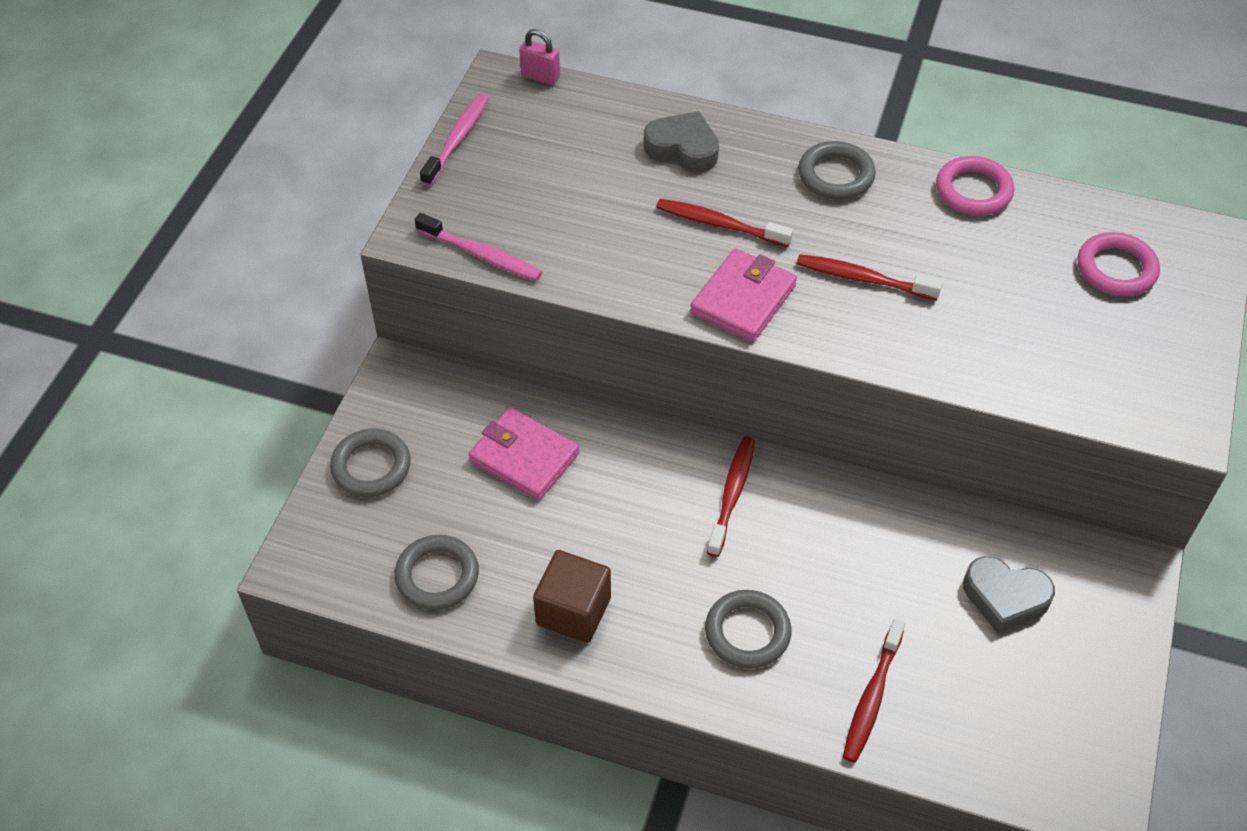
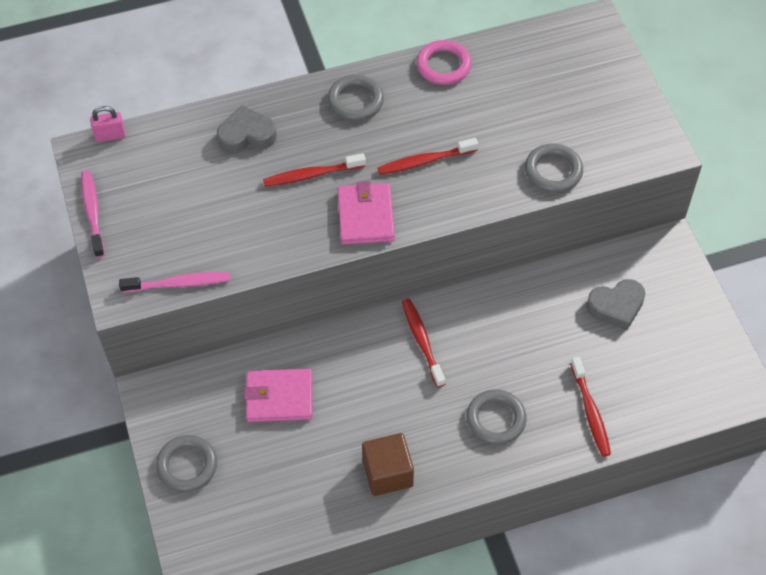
camera: 35 degrees left, 5 degrees up
grey ring [394,535,479,610] -> grey ring moved to [525,143,583,193]
pink ring [1077,232,1160,296] -> none

